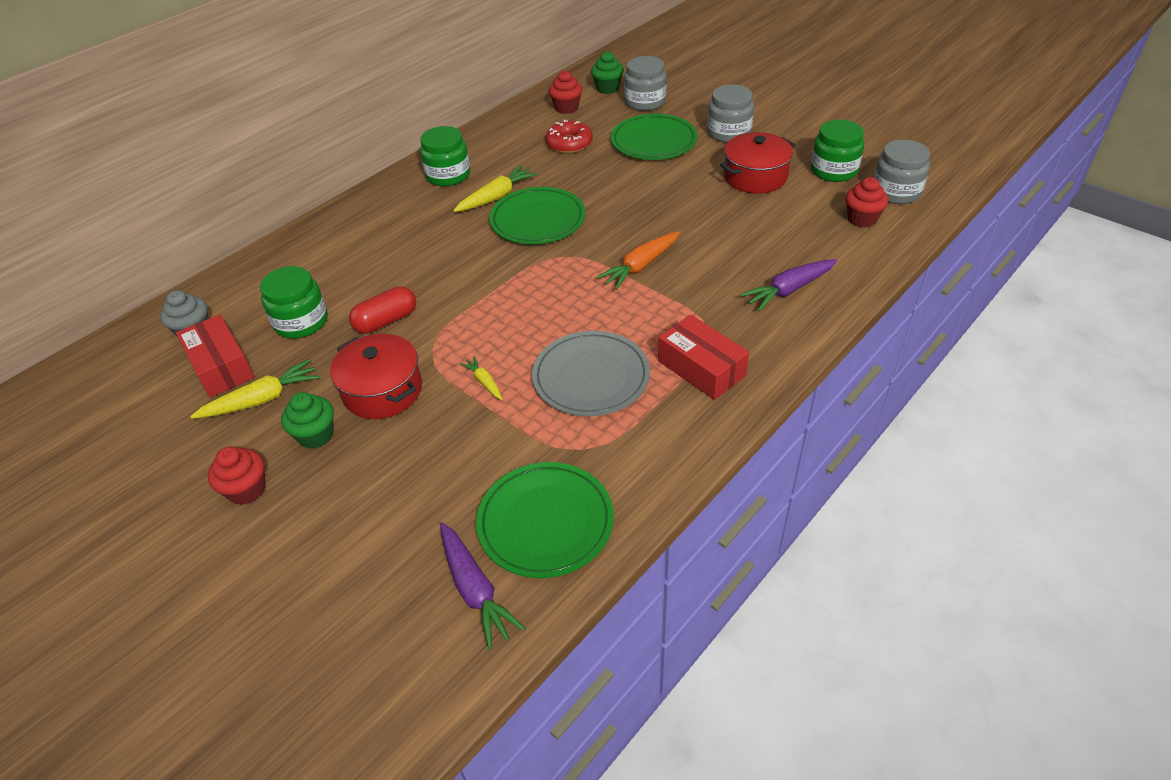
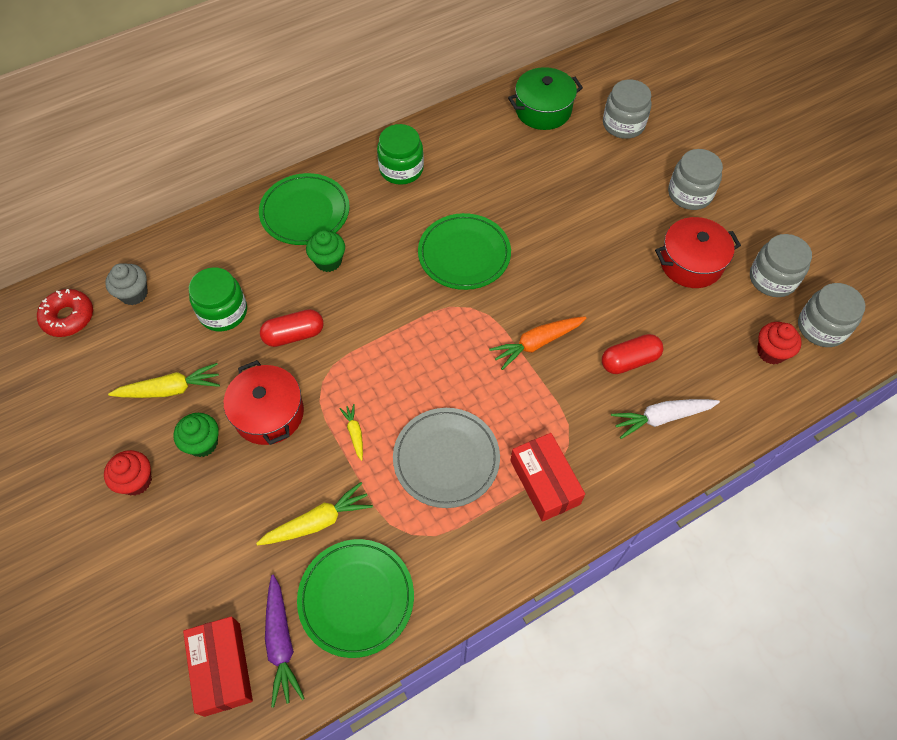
camera: 15 degrees right, 15 degrees up
red box [176,314,255,398] -> red box moved to [183,616,253,717]
yellow carrot [453,165,538,212] -> yellow carrot moved to [256,482,373,545]
red donut [545,120,593,153] -> red donut moved to [37,289,93,337]
red cupcake [549,70,583,114] -> green pot [508,67,583,130]
green cupcake [591,51,624,94] -> green cupcake moved to [306,230,345,272]
green plate [611,114,698,160] -> green plate moved to [259,173,350,245]
purple carrot [740,259,837,311] -> white carrot [611,399,720,439]
green jar [811,120,864,182] -> grey jar [750,234,812,297]
none -> red capsule [602,334,663,374]

